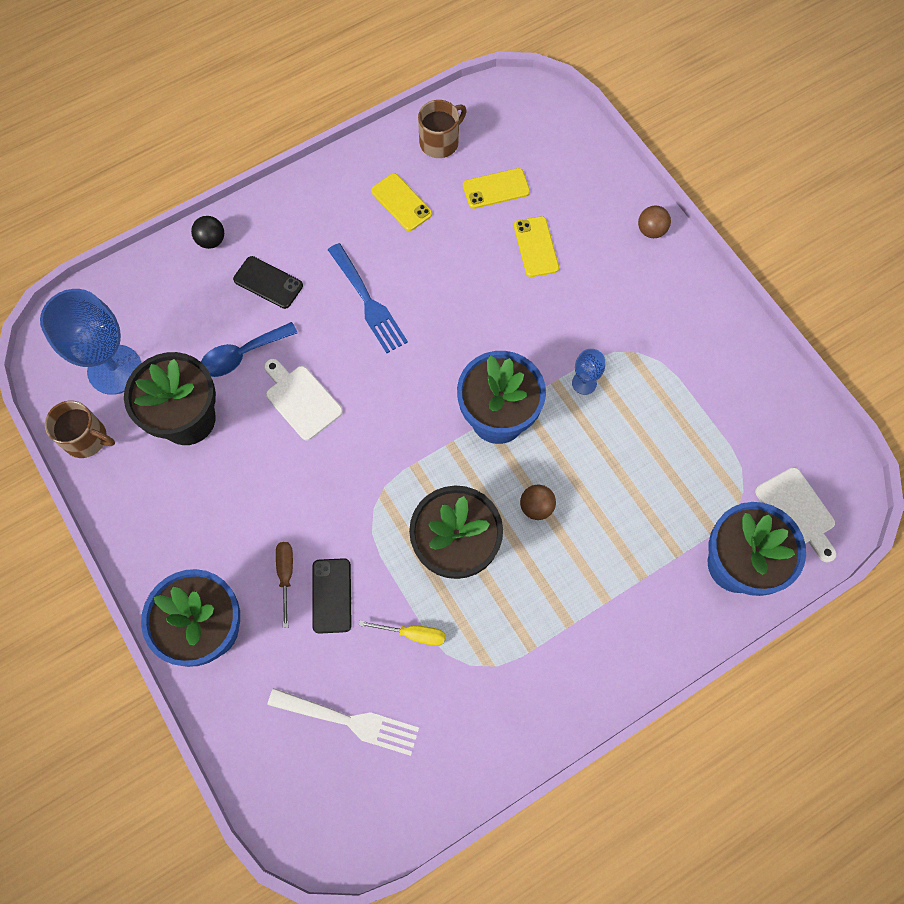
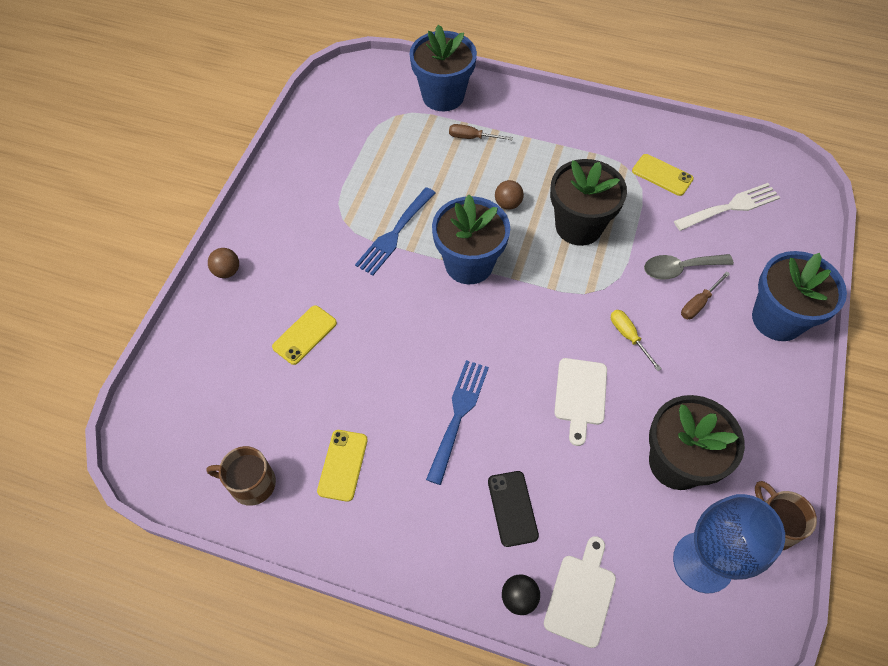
camera: 130 degrees left, 10 degrees down
blue spoon [201,322,298,377] -> none
white fork [268,688,419,756] -> white fork turned 90 degrees clockwise [674,183,780,231]
black phone [312,558,352,634] -> grey spoon [644,254,734,280]
yellow screwdriver [359,620,446,646] -> yellow screwdriver moved to [611,310,661,371]
yellow phone [463,168,530,209] -> yellow phone moved to [632,154,694,196]
blue goblet [572,349,605,395] -> blue fork [355,187,436,275]
white cutting board [755,467,837,562] -> white cutting board moved to [544,536,616,648]
none -> brown screwdriver [449,124,513,140]

